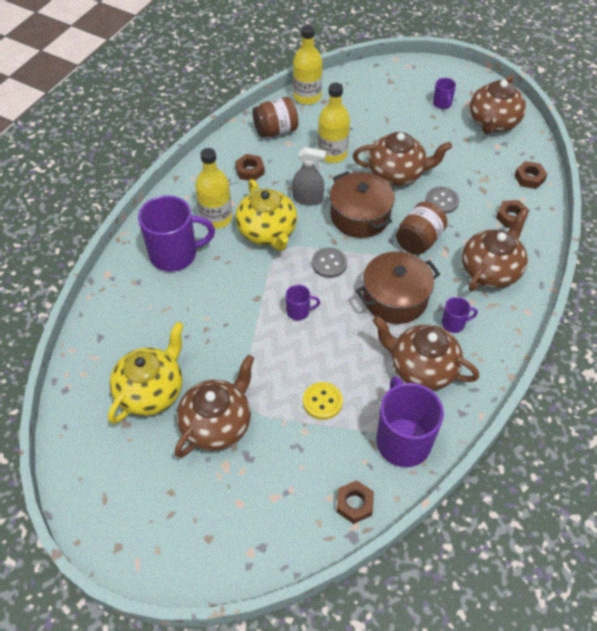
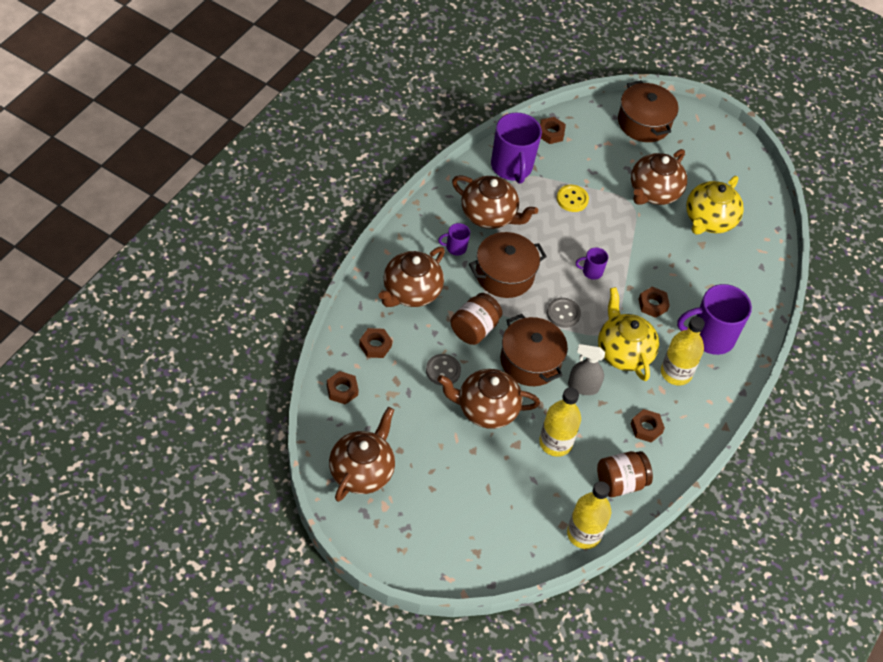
camera: 175 degrees right, 0 degrees up
purple mug [433,78,456,109] -> none
none -> brown pot [618,80,678,142]
none -> brown nut [639,287,670,318]

